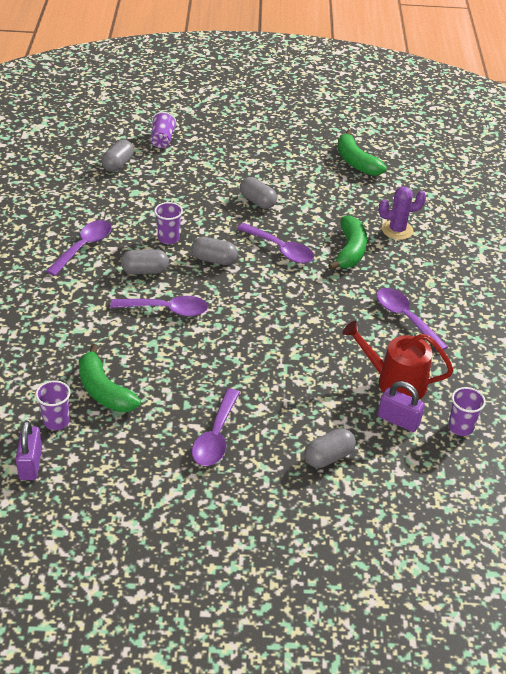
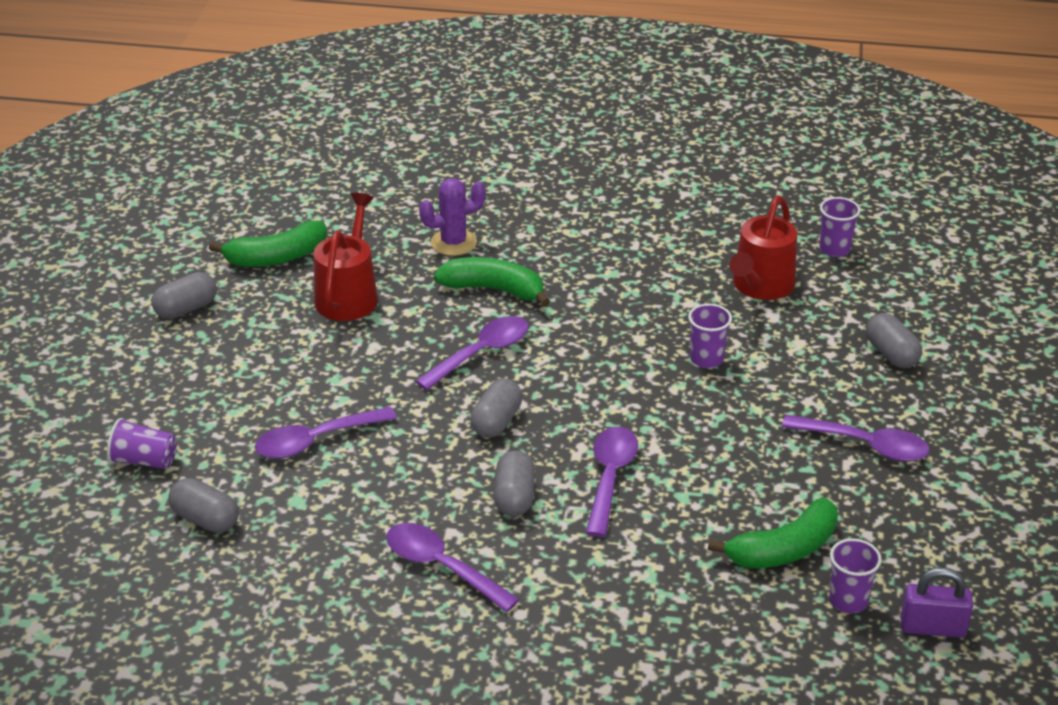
camera: 80 degrees left, 5 degrees down
purple cup [154,202,183,244] -> purple cup moved to [688,304,732,368]
grey capsule [240,177,277,209] -> grey capsule moved to [152,272,217,319]
purple spoon [377,288,448,350] -> purple spoon moved to [255,407,397,459]
purple cactus [378,186,426,240] -> purple cactus turned 75 degrees clockwise [419,178,486,256]
purple padlock [378,381,425,432] -> none
none -> red watering can [314,193,378,321]

